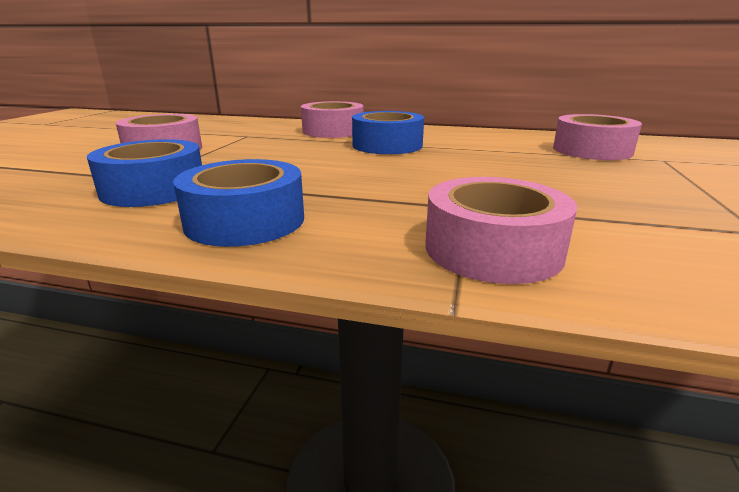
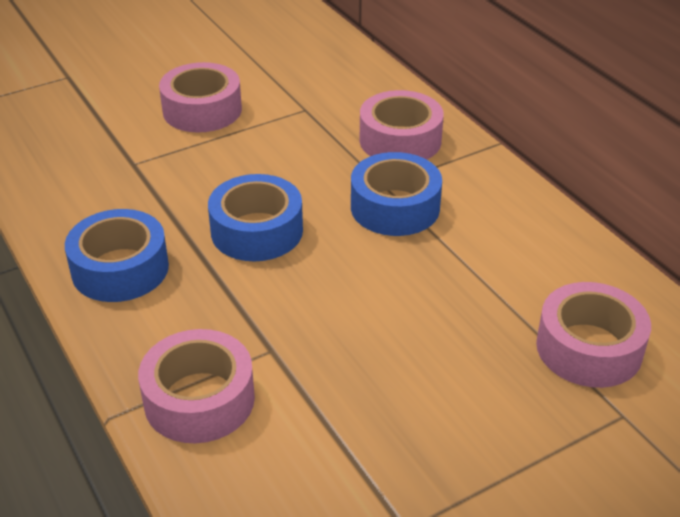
camera: 45 degrees right, 15 degrees up
blue tape [87,139,202,207] -> blue tape moved to [208,174,303,261]

